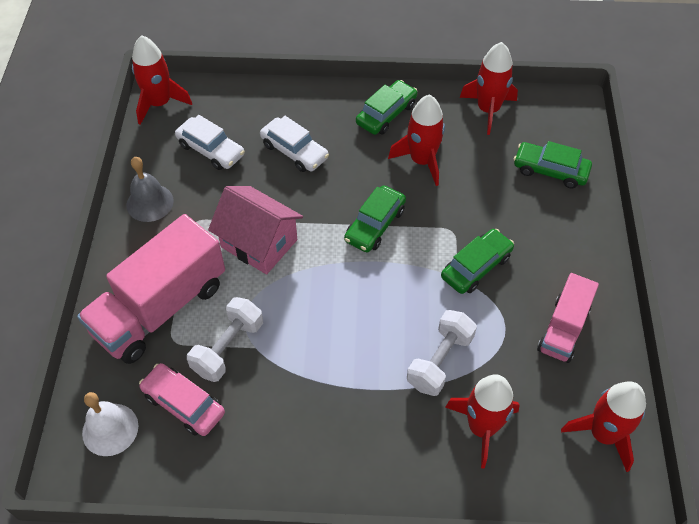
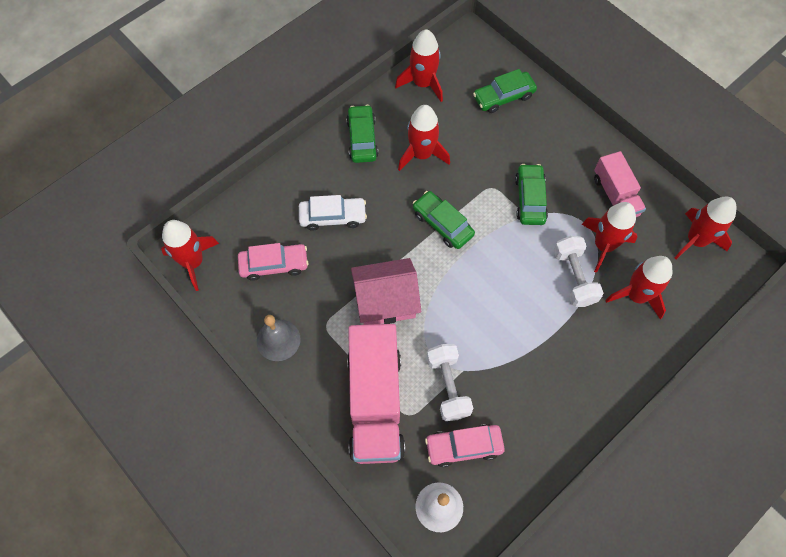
camera: 45 degrees left, 10 degrees up
white car [175,115,245,170] -> pink car [238,243,309,281]
green car [344,185,406,252] -> green car turned 150 degrees clockwise [413,191,475,249]
none -> red rocket [582,202,638,273]

